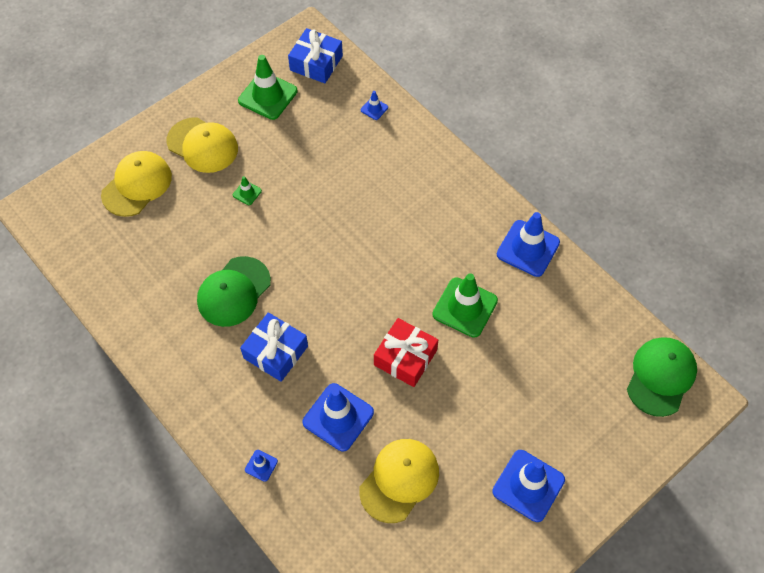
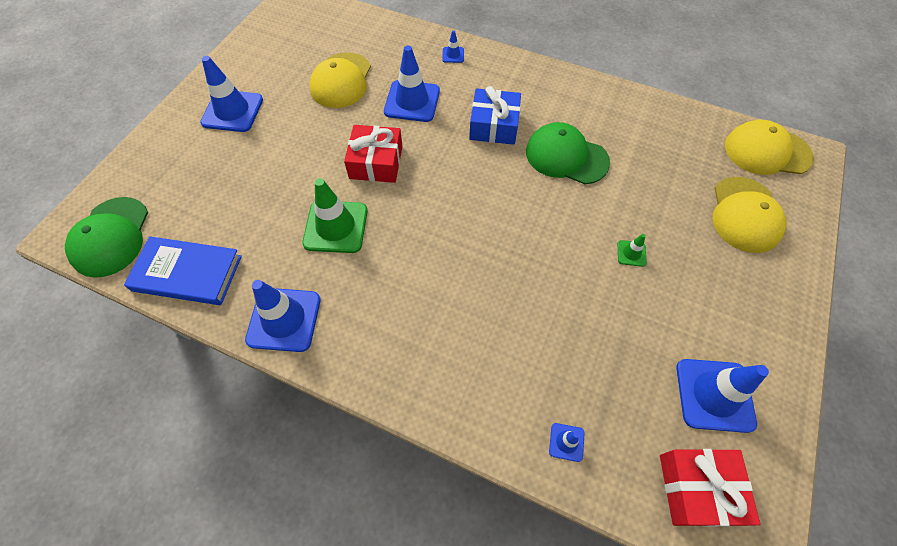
camera: 155 degrees right, 0 degrees up
yellow cap [167,117,238,173] -> yellow cap moved to [725,120,814,175]
green cap [197,256,271,327] -> green cap turned 75 degrees counterclockwise [526,122,610,184]
green traffic cone [238,55,297,120] -> blue traffic cone [676,359,769,433]
blue gift [288,28,343,83] -> red gift [660,449,760,527]
none -> blue book [124,236,242,305]

